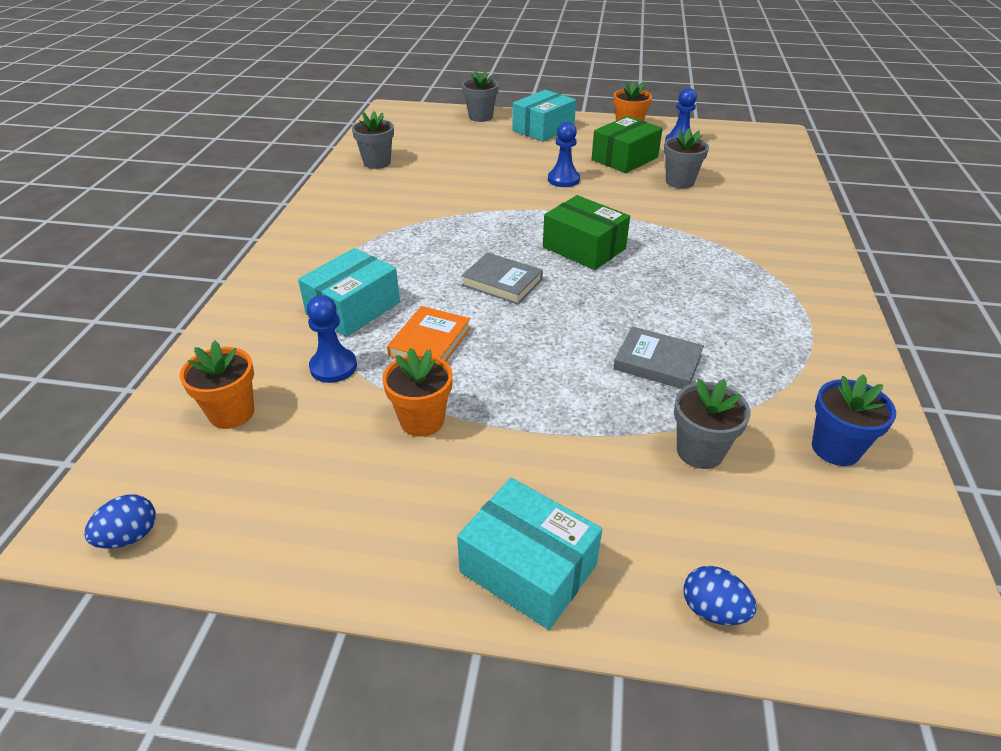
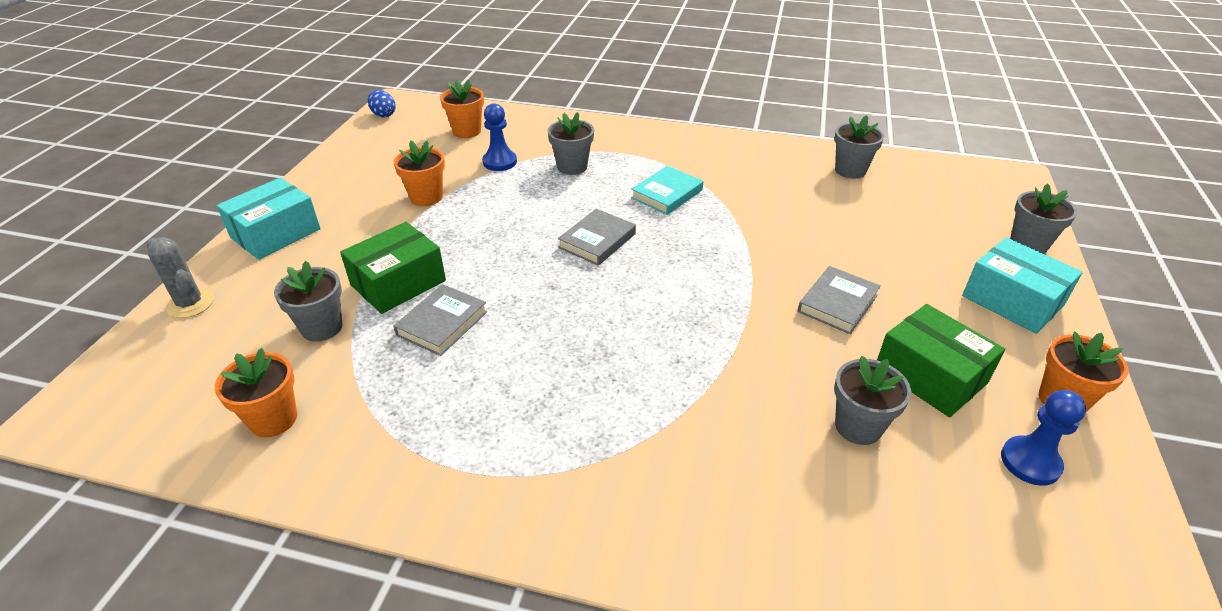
camera: 95 degrees right, 0 degrees up
turquoise box [298,248,400,337] -> grey flower pot [548,112,594,175]
orange book [387,306,471,361] -> none
green box [543,195,630,270] -> green box moved to [340,222,446,314]
blue pawn [548,122,580,187] -> grey book [798,266,881,334]
blue egg [683,566,757,625] -> grey cactus [147,237,214,318]
blue flower pot [812,374,896,466] -> orange flower pot [215,348,297,438]
none -> turquoise book [631,166,703,215]

